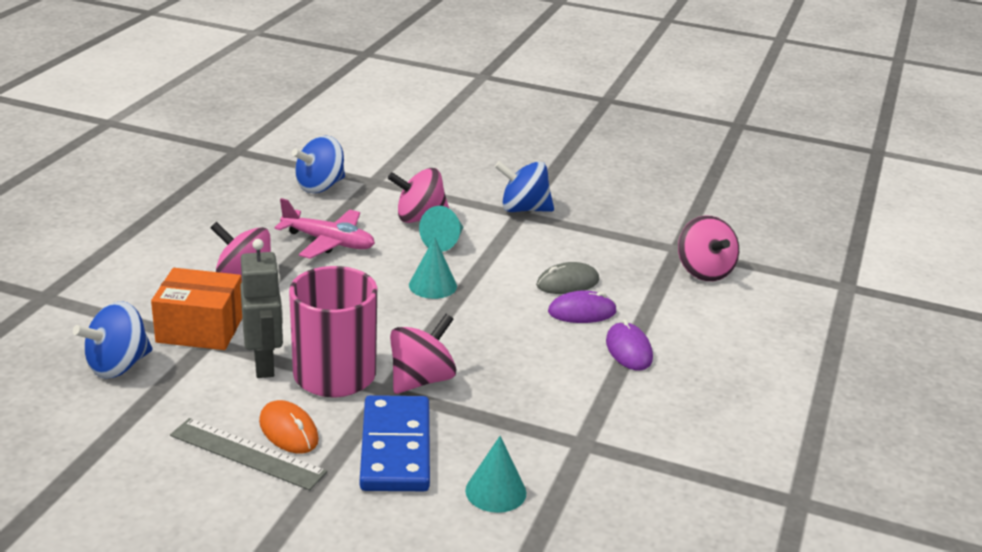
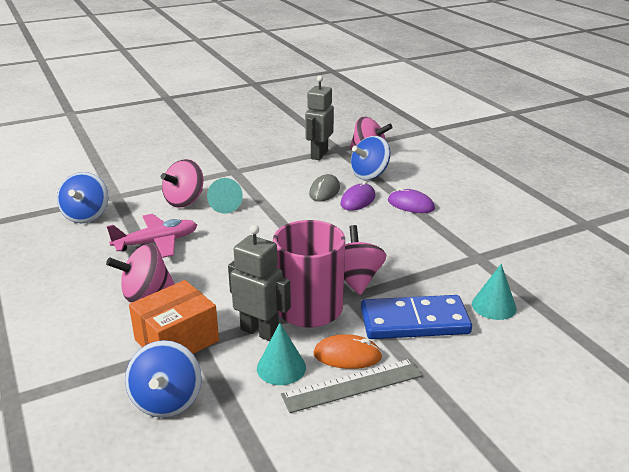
camera: 45 degrees left, 0 degrees up
blue domino [360,395,430,491] -> blue domino turned 45 degrees counterclockwise [361,295,472,339]
turquoise cone [409,237,457,299] -> turquoise cone moved to [257,323,306,385]
blue spinning top [495,161,554,212] -> blue spinning top moved to [351,136,390,180]
none -> grey robot [305,76,334,160]

